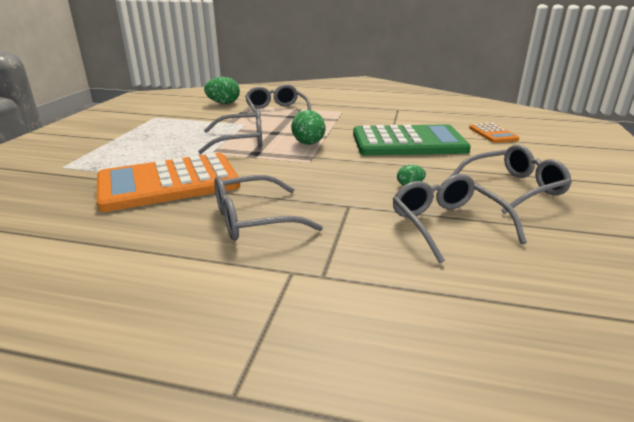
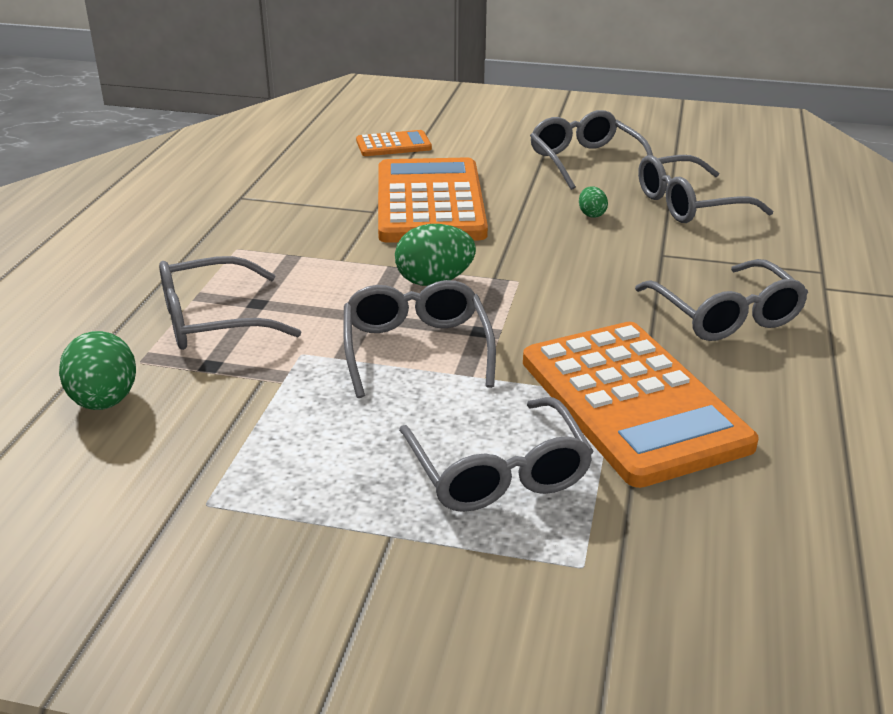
camera: 90 degrees left, 5 degrees up
green calculator [353,124,471,156] -> orange calculator [378,157,488,243]
none -> grey glasses [399,397,594,512]

